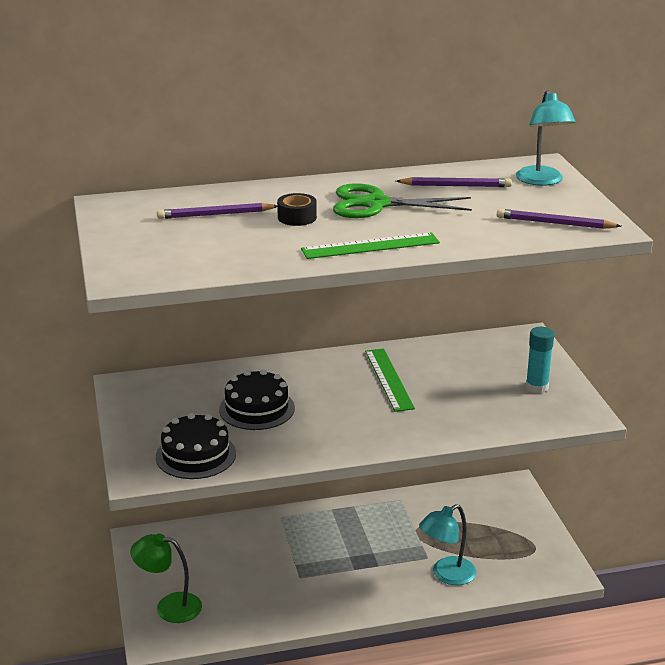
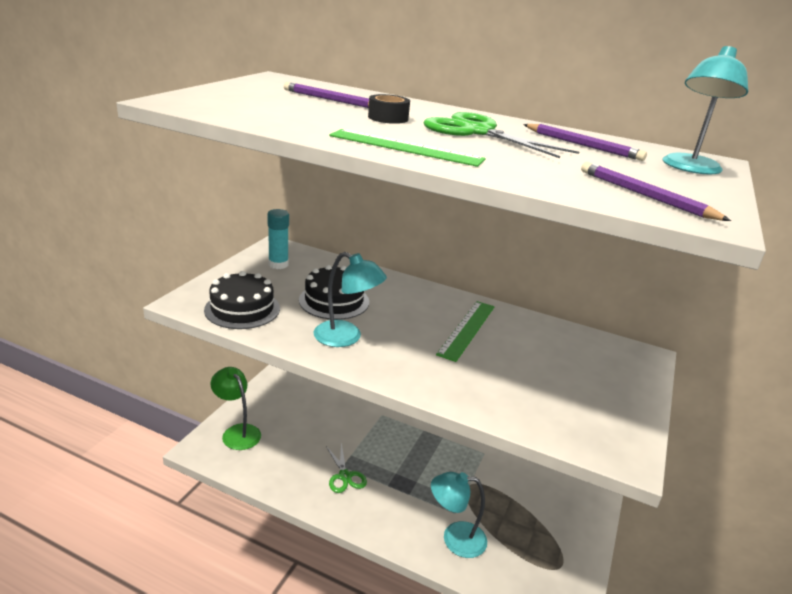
camera: 35 degrees right, 0 degrees up
turquoise glue stick [526,327,554,393] -> turquoise glue stick moved to [267,209,289,269]
none -> turquoise lamp [314,252,387,347]
none -> green scissors [326,443,367,493]

